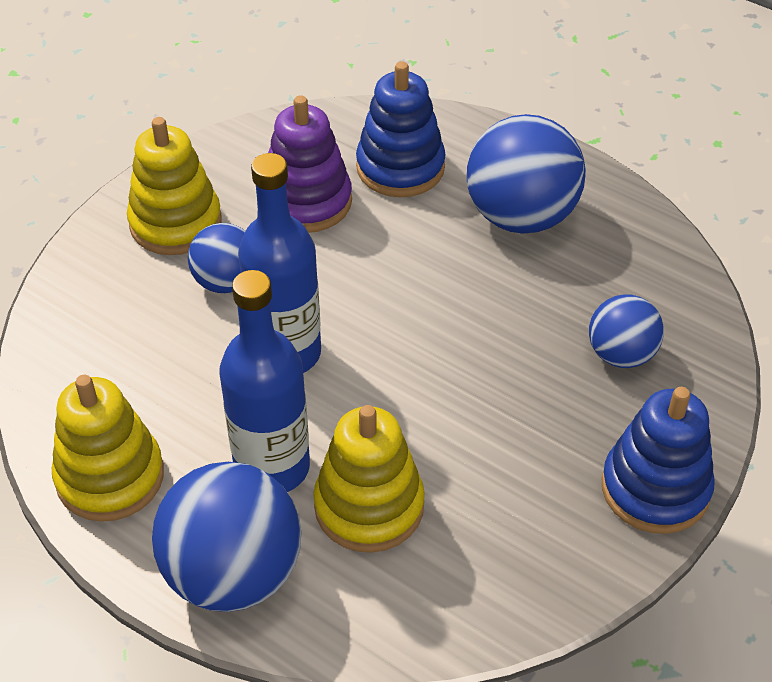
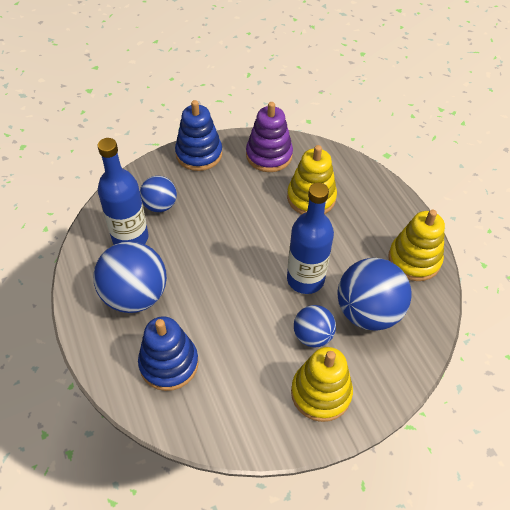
camera: 150 degrees left, 5 degrees up
blue ball [152,462,301,612] -> blue ball moved to [338,258,412,331]
blue bottle [219,270,310,492] -> blue bottle moved to [98,138,149,245]
purple stacking toy [268,95,352,233] -> purple stacking toy moved to [246,102,293,172]

